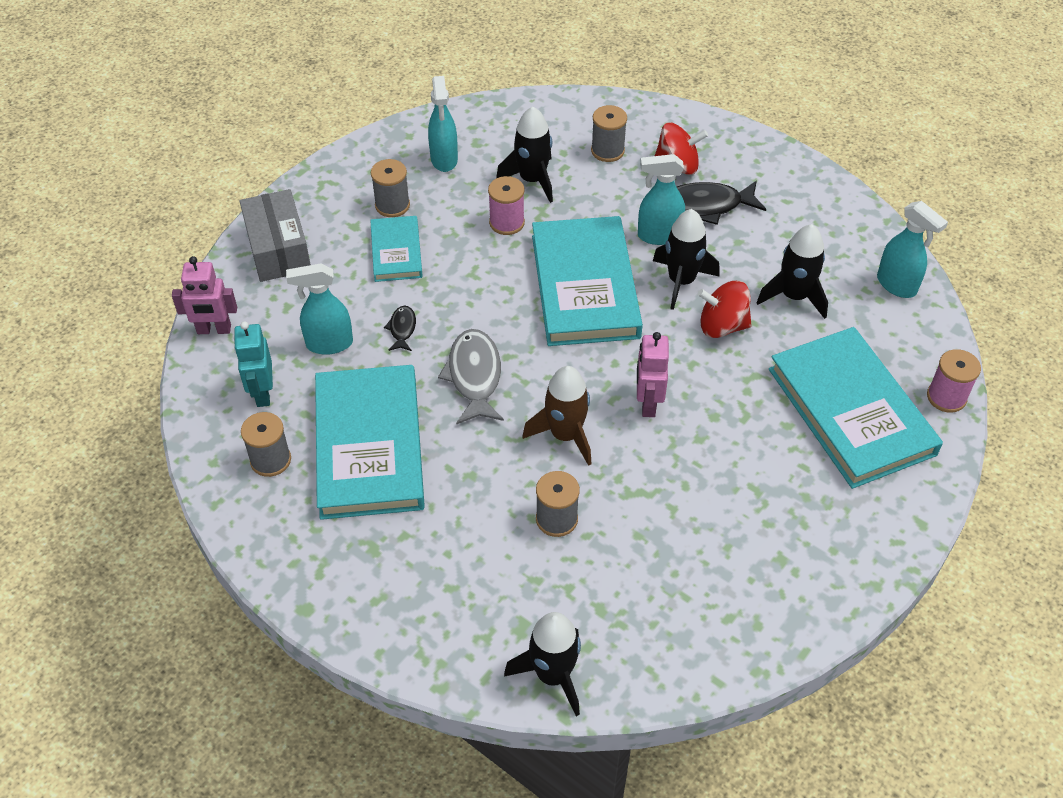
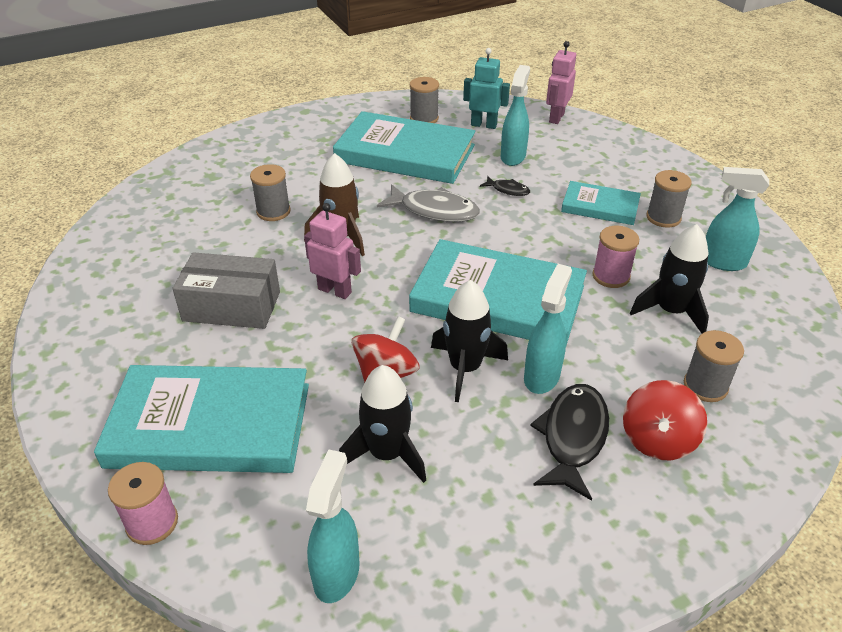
camera: 115 degrees right, 10 degrees down
grey box [240,189,311,282] -> grey box moved to [172,252,280,329]
black rocket [504,612,581,716] -> none
turquoise spray bottle [877,201,948,298] -> turquoise spray bottle turned 120 degrees clockwise [306,450,360,603]

